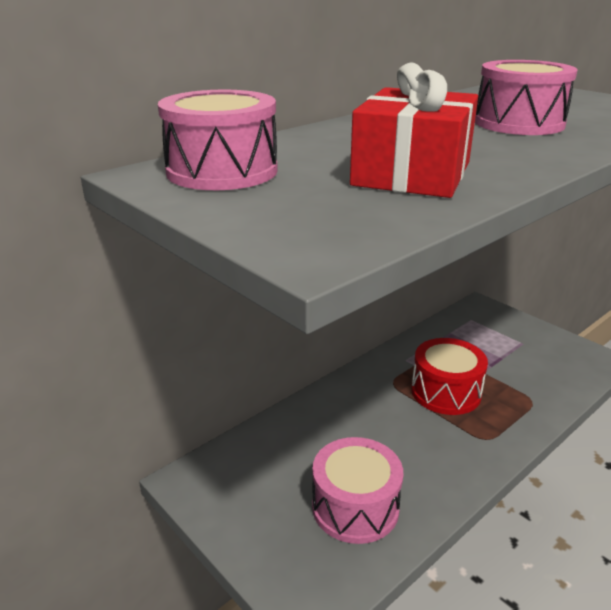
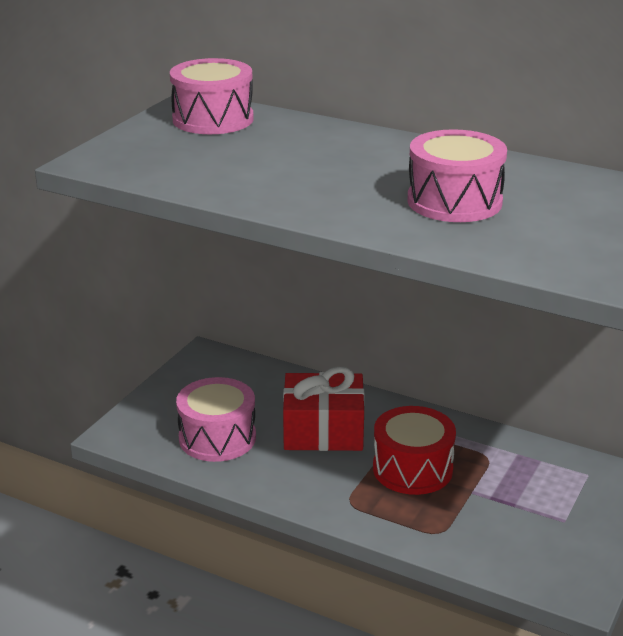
camera: 70 degrees right, 0 degrees up
red gift [350,62,478,198] -> red gift moved to [283,367,364,451]

